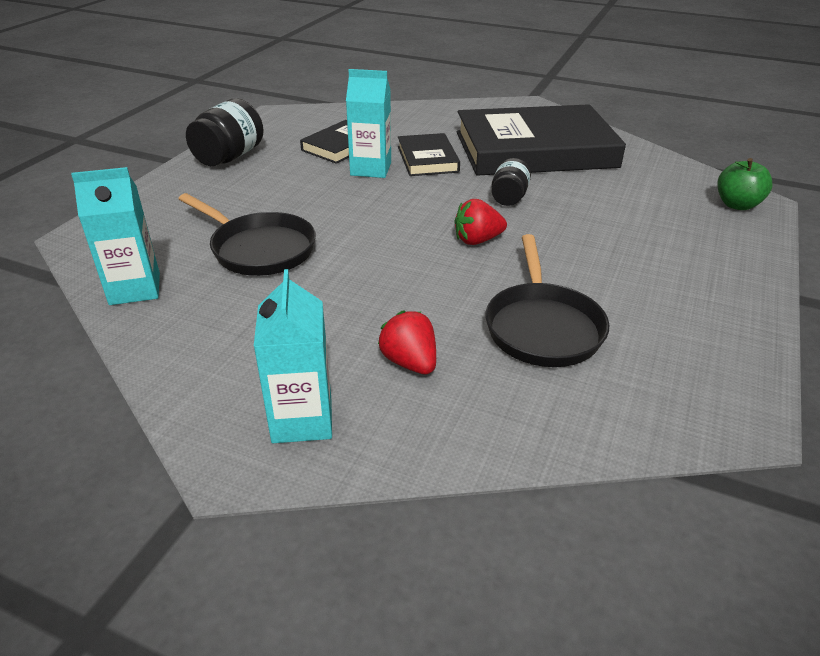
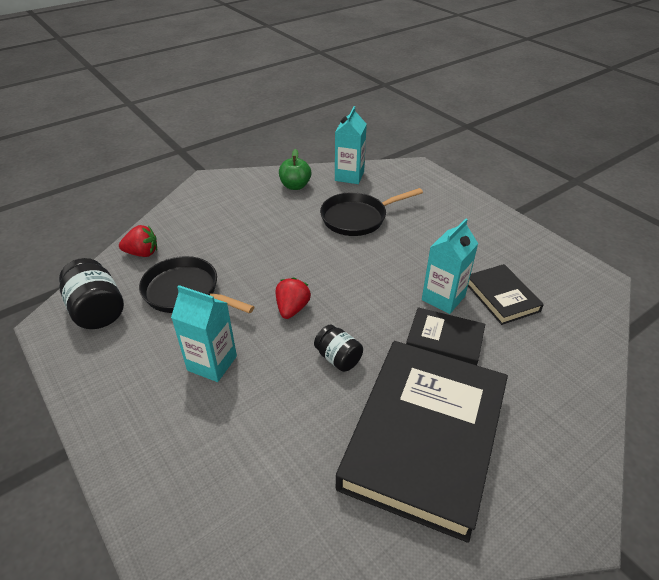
camera: 120 degrees right, 5 degrees up
black jar [186,98,264,166] -> black jar moved to [59,258,124,329]
turquoise carton [254,269,332,443] -> turquoise carton moved to [171,285,237,382]
red strawberry [378,310,436,374] -> red strawberry moved to [119,225,157,257]
green apple [717,158,773,210] -> green apple moved to [279,149,311,190]

